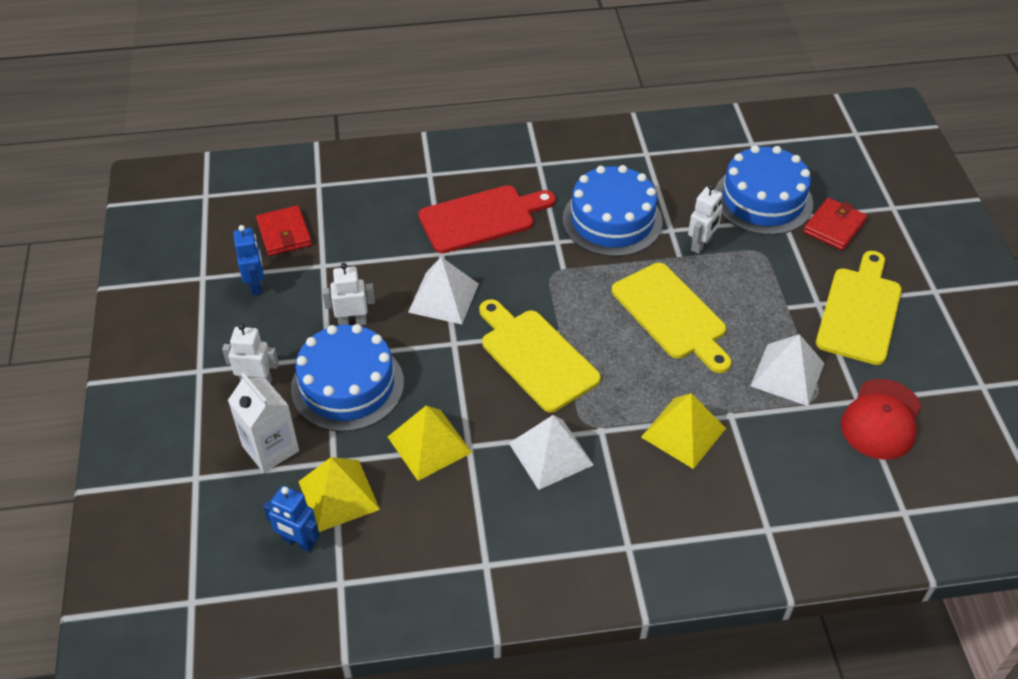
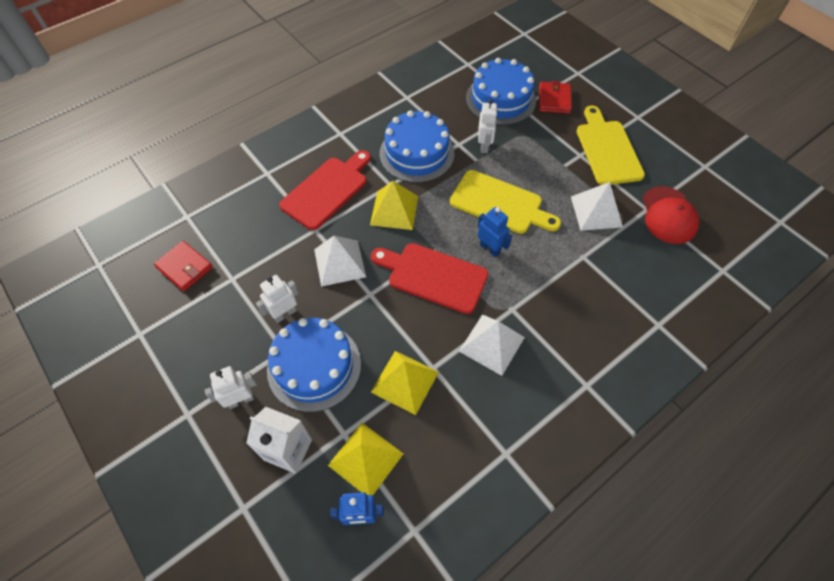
camera: 30 degrees left, 10 degrees up
blue robot [233,225,264,295] -> blue robot moved to [478,207,512,257]
yellow cutting board [479,299,601,412] -> red cutting board [371,243,488,314]
yellow pyramid [641,393,726,469] -> yellow pyramid moved to [370,181,418,230]

